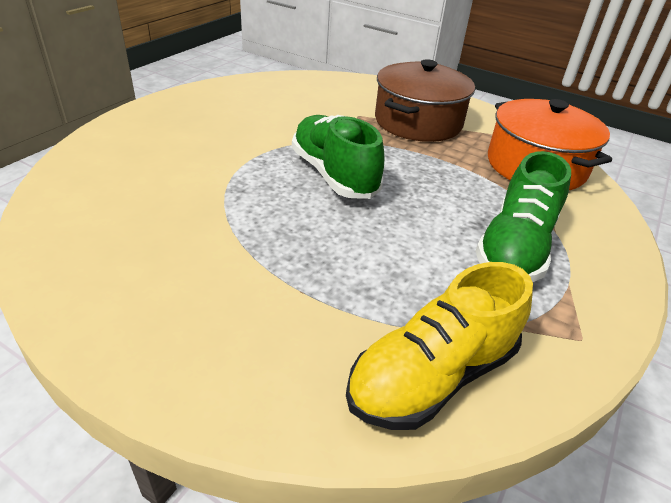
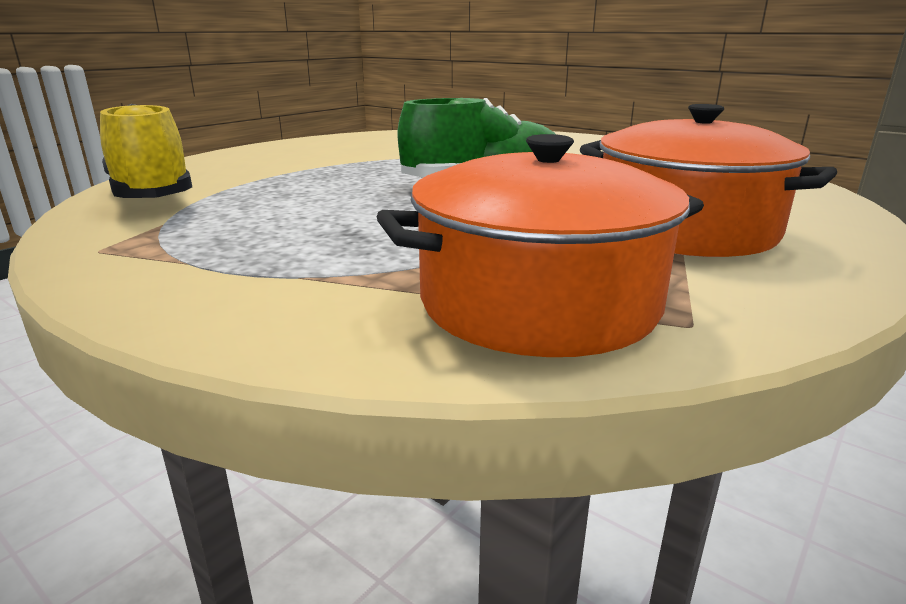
camera: 100 degrees right, 15 degrees down
brown pot [375,59,475,142] -> orange pot [580,104,837,257]
green shoe [475,151,571,282] -> none

